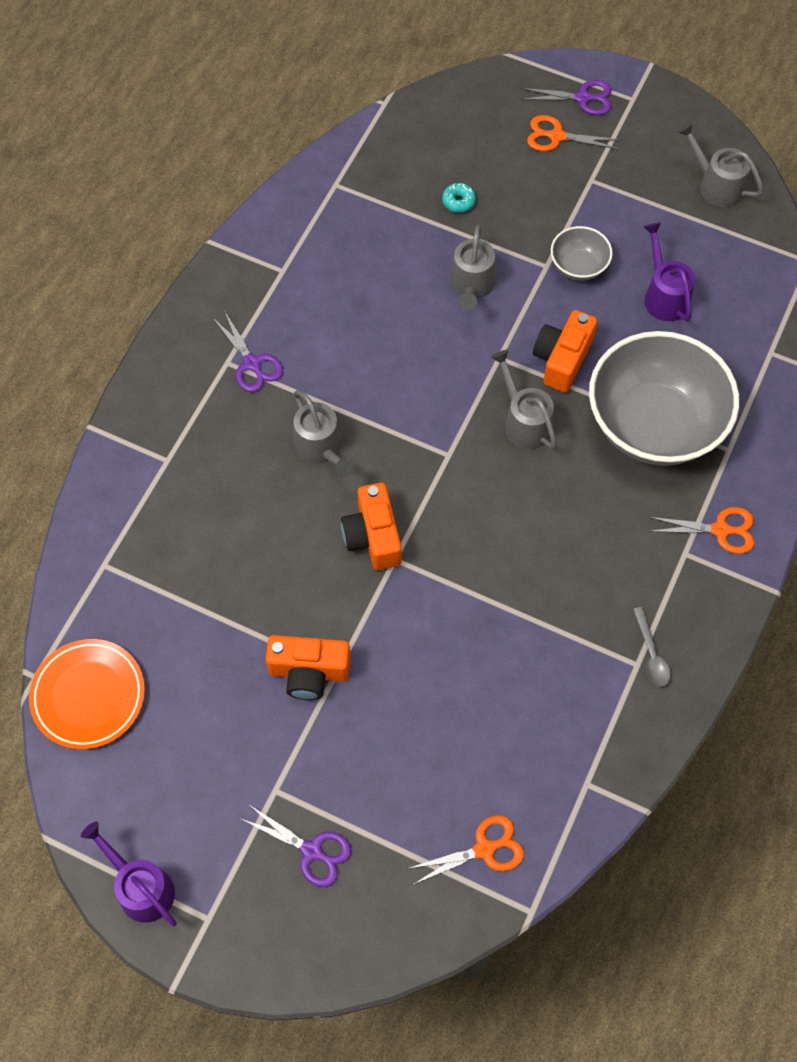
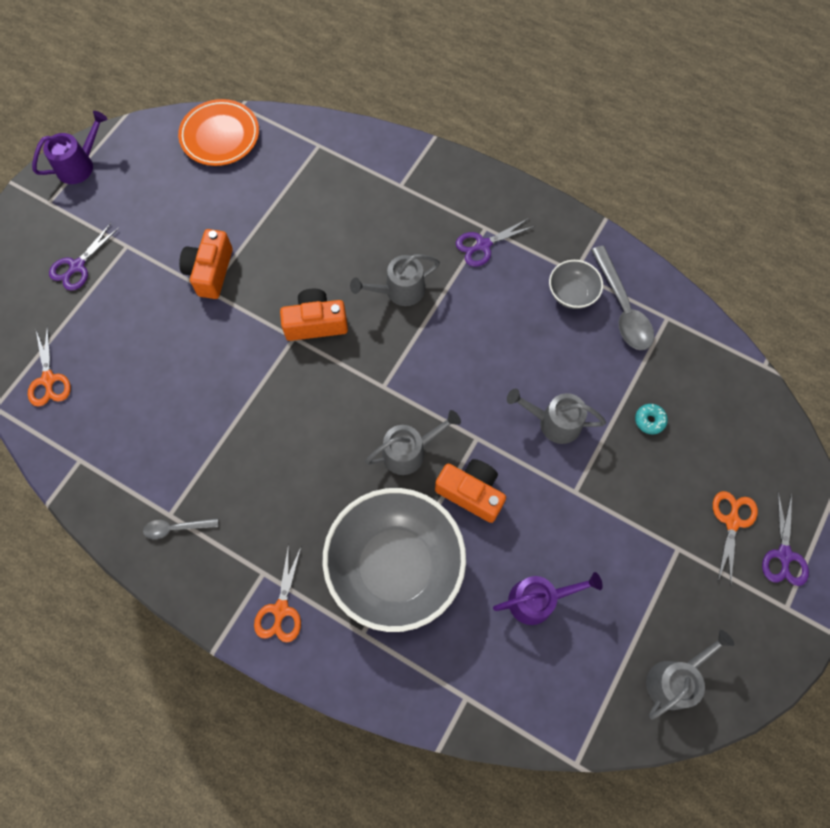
camera: 95 degrees right, 5 degrees up
grey bowl [551,226,613,281] -> grey bowl moved to [549,260,603,309]
none -> grey spoon [591,246,654,350]

